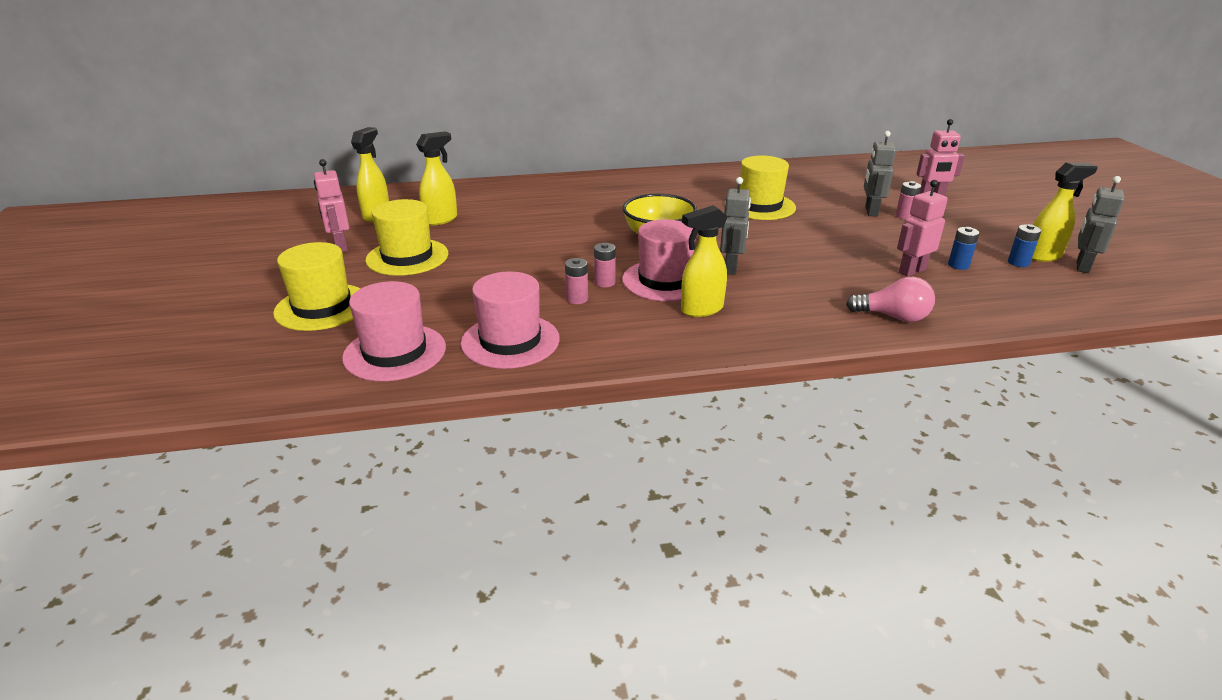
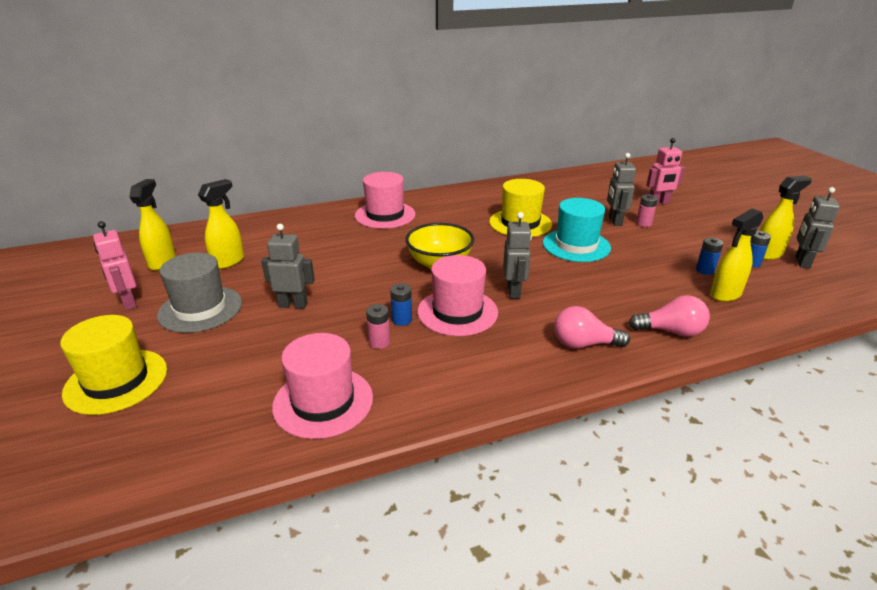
camera: 10 degrees left, 0 degrees up
pink hat [342,281,446,381] -> pink hat moved to [355,172,416,229]
yellow hat [365,199,448,276] -> grey hat [157,253,242,333]
pink battery [594,243,616,287] -> blue battery [390,283,412,326]
yellow spray bottle [681,205,727,317] -> yellow spray bottle moved to [710,208,764,302]
pink robot [897,180,948,277] -> none
none -> grey robot [261,224,315,309]
none -> turquoise hat [543,198,611,262]
none -> pink light bulb [554,306,630,349]

